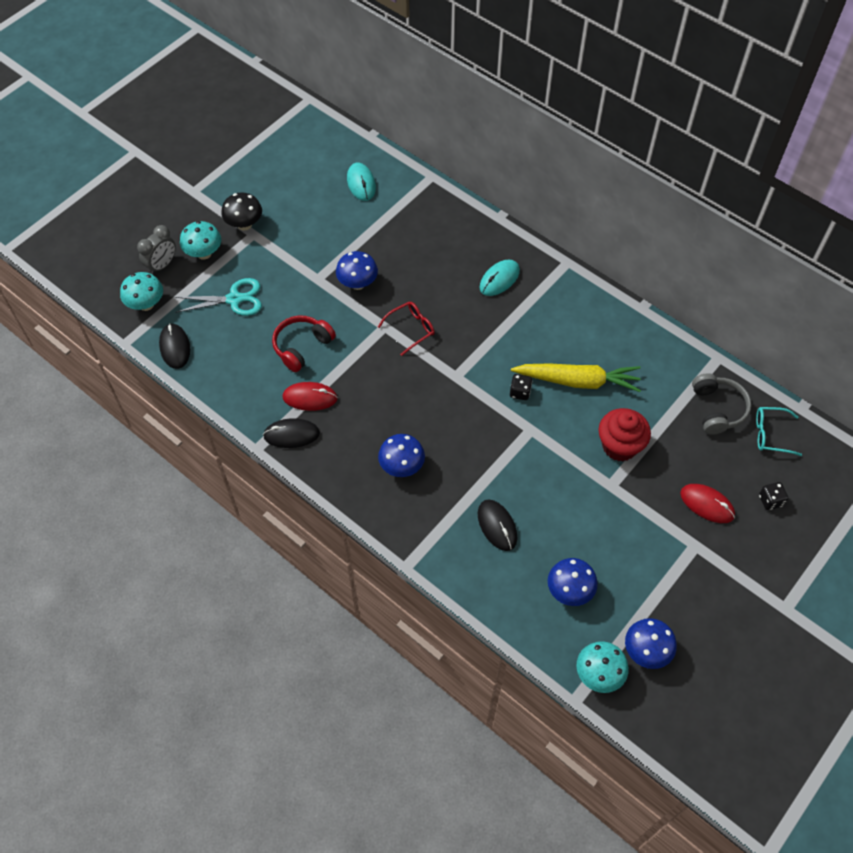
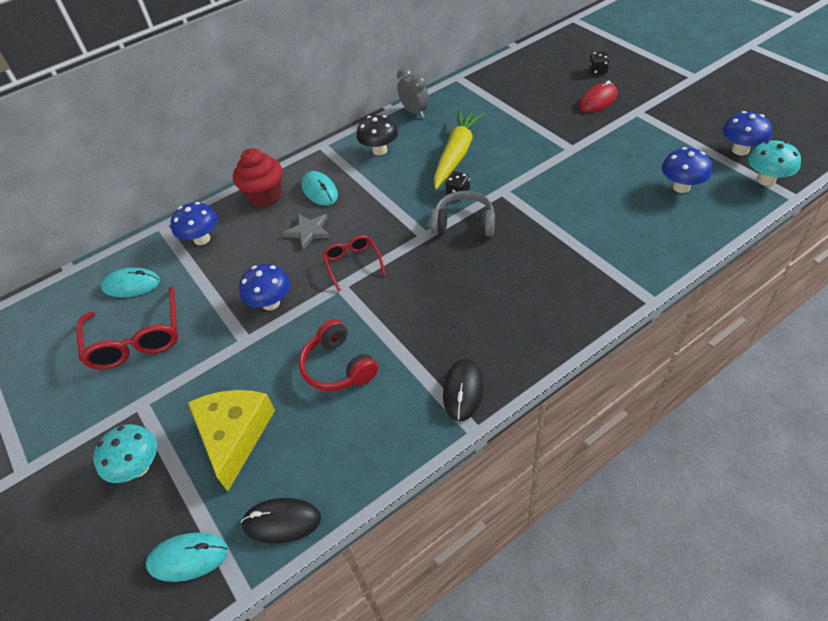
camera: 70 degrees left, 10 degrees down
turquoise mushroom [120,272,163,311] -> turquoise mouse [146,533,228,582]
grey clock [137,225,176,275] -> grey clock moved to [397,67,429,118]
turquoise scissors [175,278,262,316] -> yellow cheese [188,390,275,492]
black mushroom [221,192,262,231] -> black mushroom moved to [356,115,398,155]
red mouse [283,382,338,411] -> none
blue mushroom [378,434,425,477] -> blue mushroom moved to [171,202,218,245]
black mouse [478,499,517,551] -> none
red cupcake [598,408,651,461] -> red cupcake moved to [233,148,282,207]
grey headphones [692,373,752,435] -> grey headphones moved to [430,191,495,236]
turquoise glasses [756,407,802,456] -> none
none -> red glasses [76,287,178,370]
none -> grey star [283,214,330,250]

